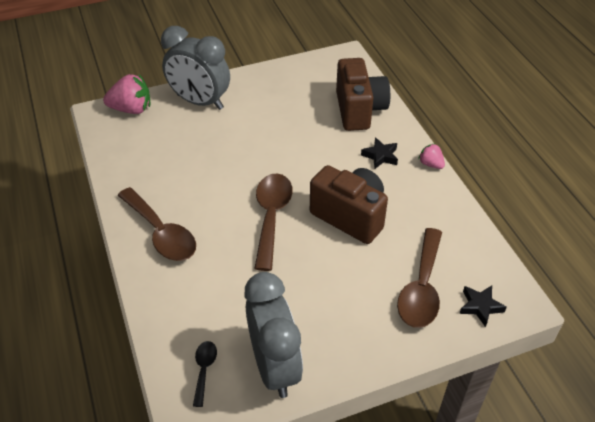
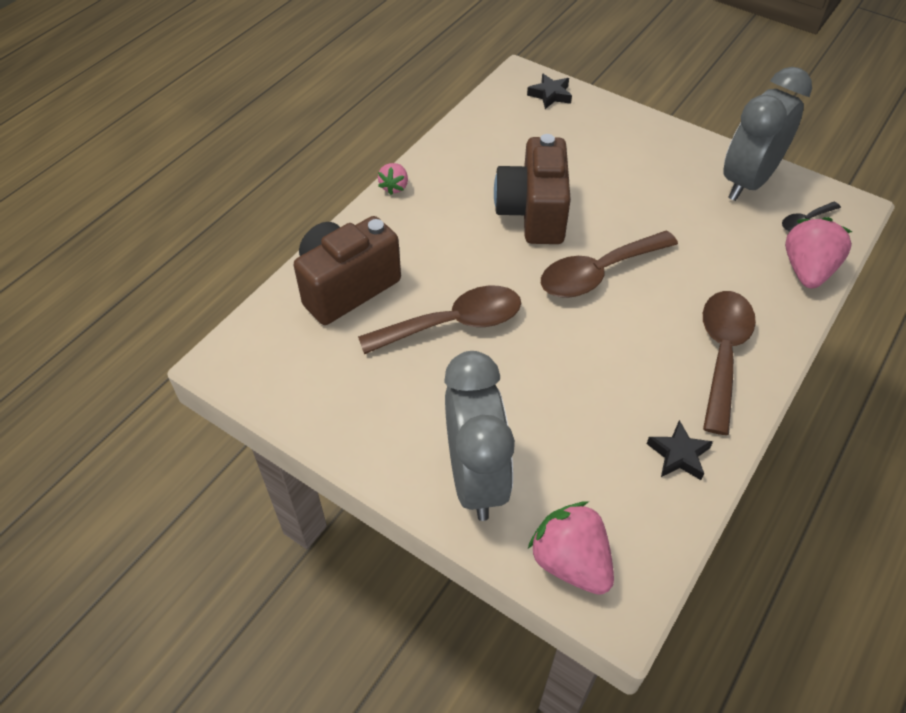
camera: 125 degrees left, 5 degrees up
black star [361,137,398,169] -> black star moved to [647,420,713,480]
brown spoon [397,228,442,328] -> brown spoon moved to [358,286,521,354]
none -> pink strawberry [785,217,852,288]

